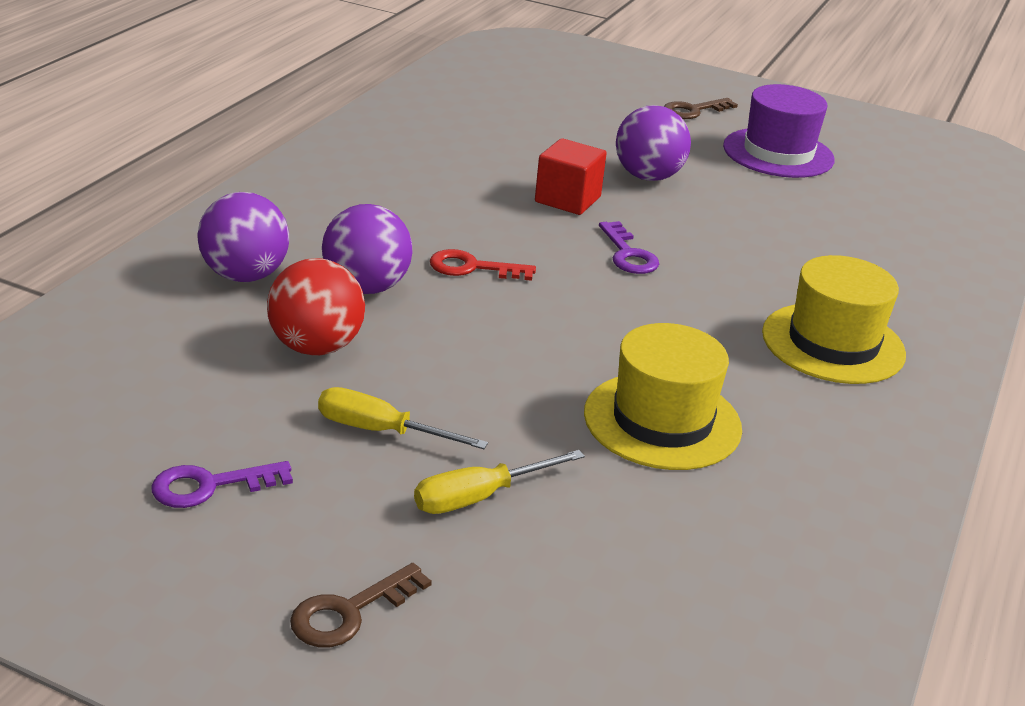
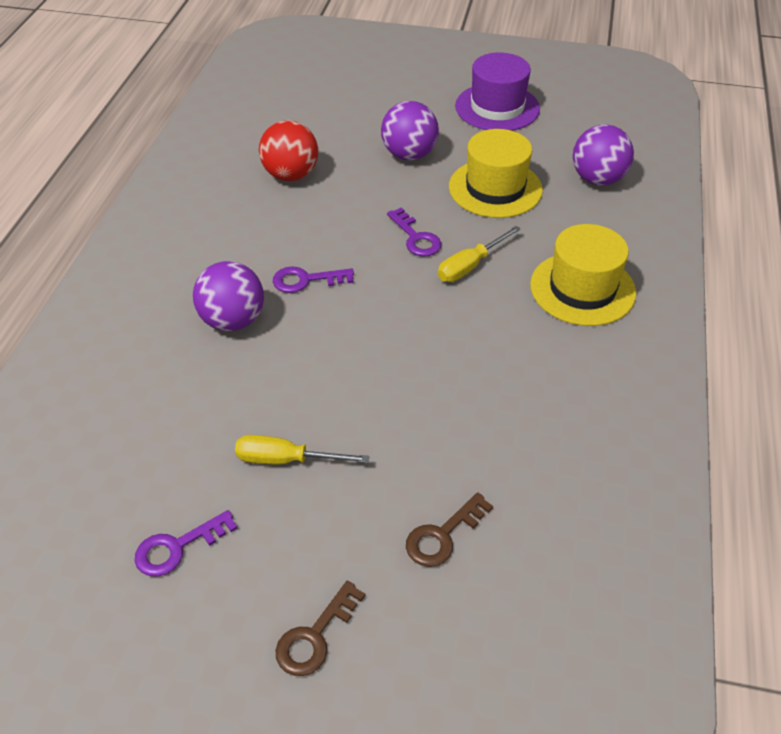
camera: 10 degrees left, 15 degrees up
purple ball [197,192,289,282] -> purple ball moved to [573,124,634,185]
red ball [267,258,365,355] -> red ball moved to [259,120,318,181]
yellow screwdriver [414,450,585,514] -> yellow screwdriver moved to [438,226,521,282]
red key [430,249,536,281] -> purple key [273,266,354,293]
red cube [535,138,607,215] -> none
yellow hat [584,323,742,470] -> yellow hat moved to [449,129,543,218]
brown key [664,98,738,119] -> brown key moved to [406,492,493,567]

